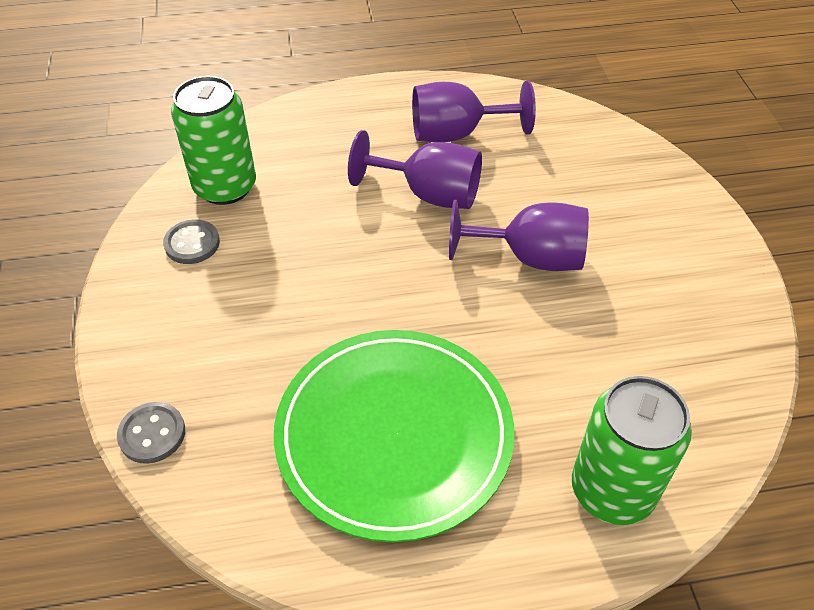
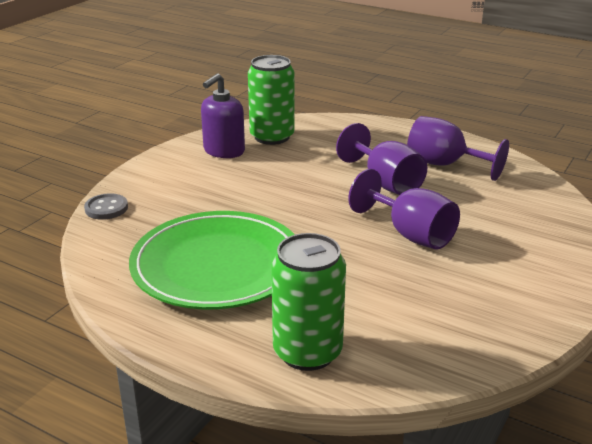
camera: 40 degrees right, 20 degrees down
grey button [163,219,220,264] -> purple soap dispenser [201,73,245,158]

